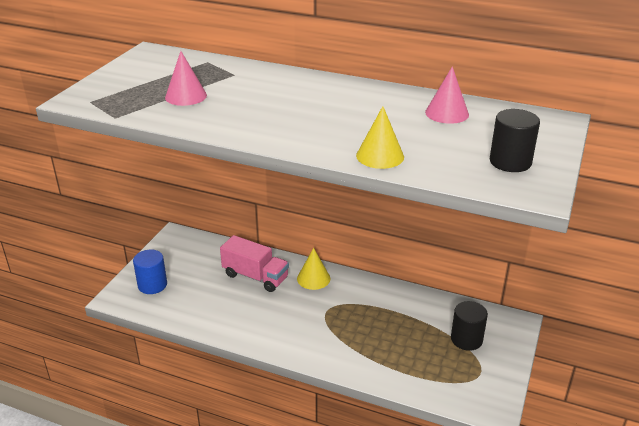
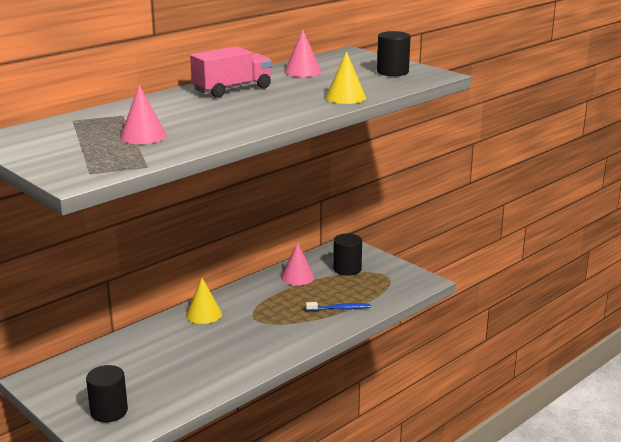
camera: 65 degrees left, 10 degrees down
blue cylinder [133,249,167,294] -> black cylinder [86,365,128,423]
pink truck [220,235,289,292] -> pink truck moved to [190,46,272,98]
none -> pink cone [281,242,314,286]
none -> blue toothbrush [306,302,371,311]

